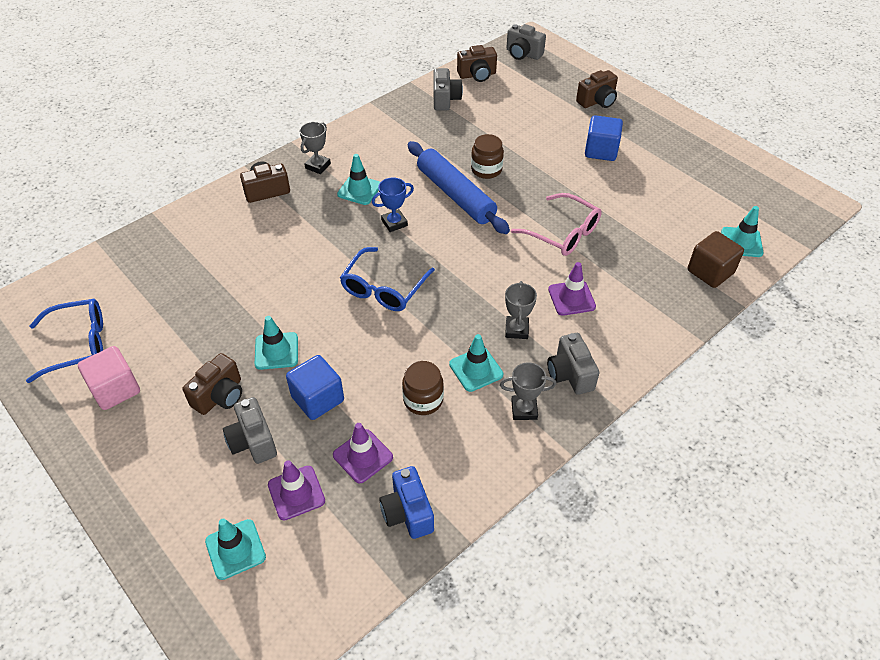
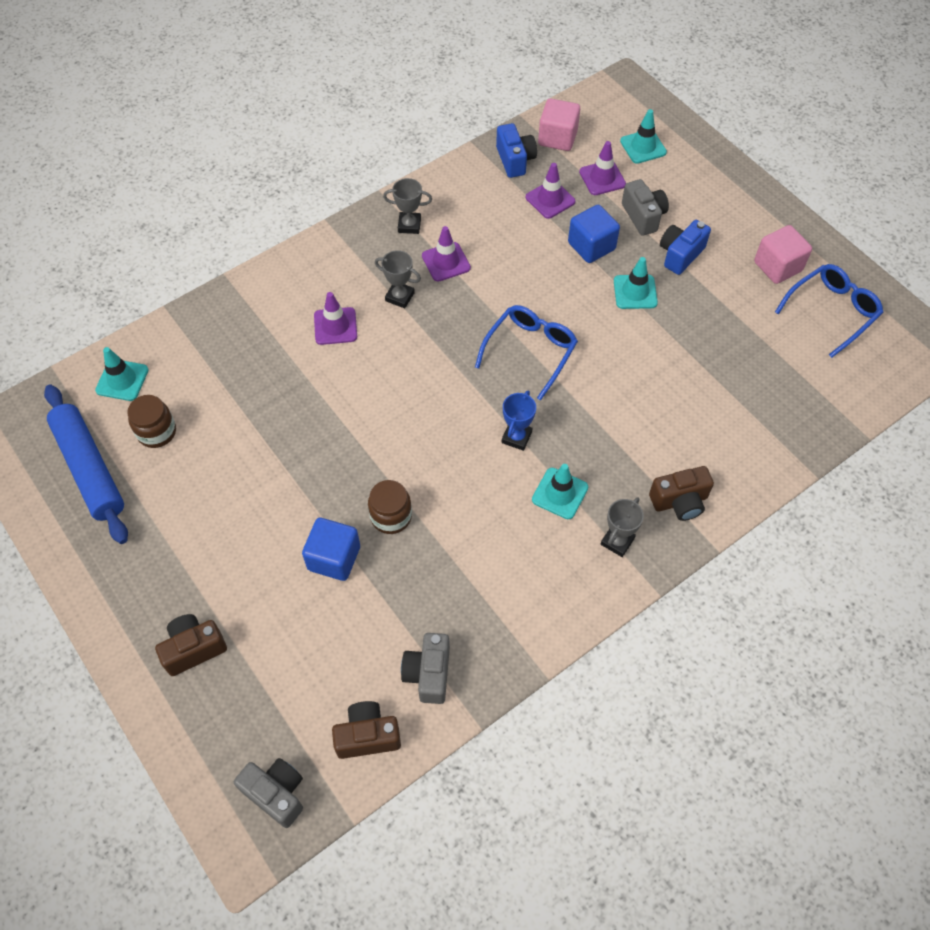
camera: 175 degrees left, 10 degrees up
blue glasses [26,299,103,383] -> blue glasses turned 150 degrees clockwise [775,264,884,358]
brown camera [182,353,242,415] -> blue camera [660,220,711,275]
blue trophy [372,177,414,232] -> blue trophy turned 45 degrees counterclockwise [502,391,536,451]
brown jar [402,361,444,415] -> brown jar moved to [127,395,176,448]
blue rolling pin [408,141,510,234] -> blue rolling pin moved to [44,384,128,544]
turquoise traffic cone [449,334,503,392] -> purple traffic cone [422,226,471,282]
grey trophy [505,281,537,339] -> grey trophy turned 75 degrees counterclockwise [375,250,421,308]
pink glasses [511,193,602,256] -> none
grey camera [547,333,599,395] -> none
blue cube [585,115,623,161] -> blue cube moved to [302,518,360,581]
brown cube [688,231,744,288] -> none
none -> pink cube [538,99,580,151]

